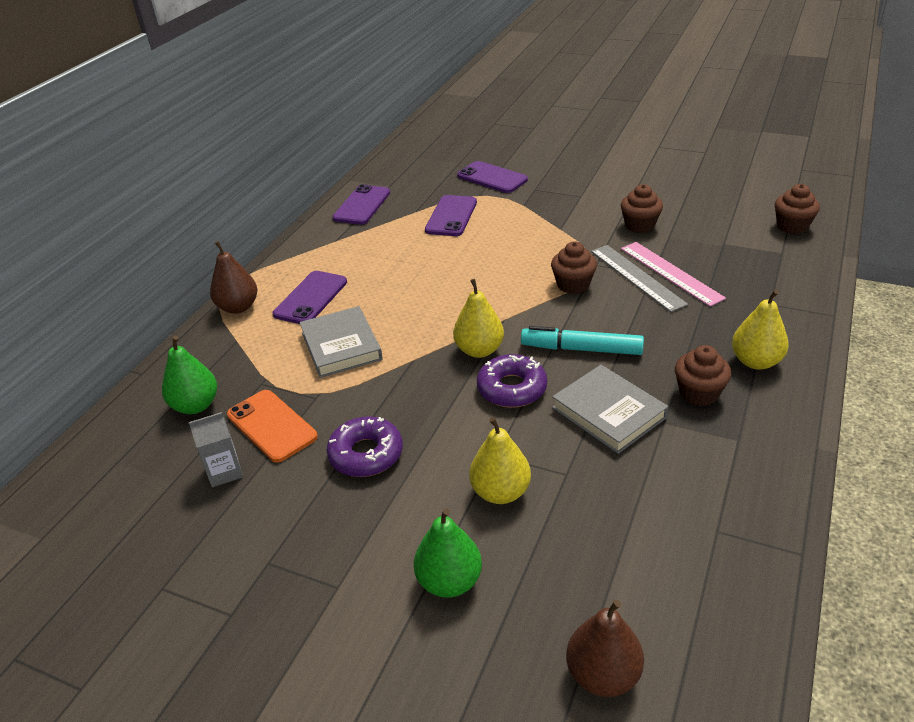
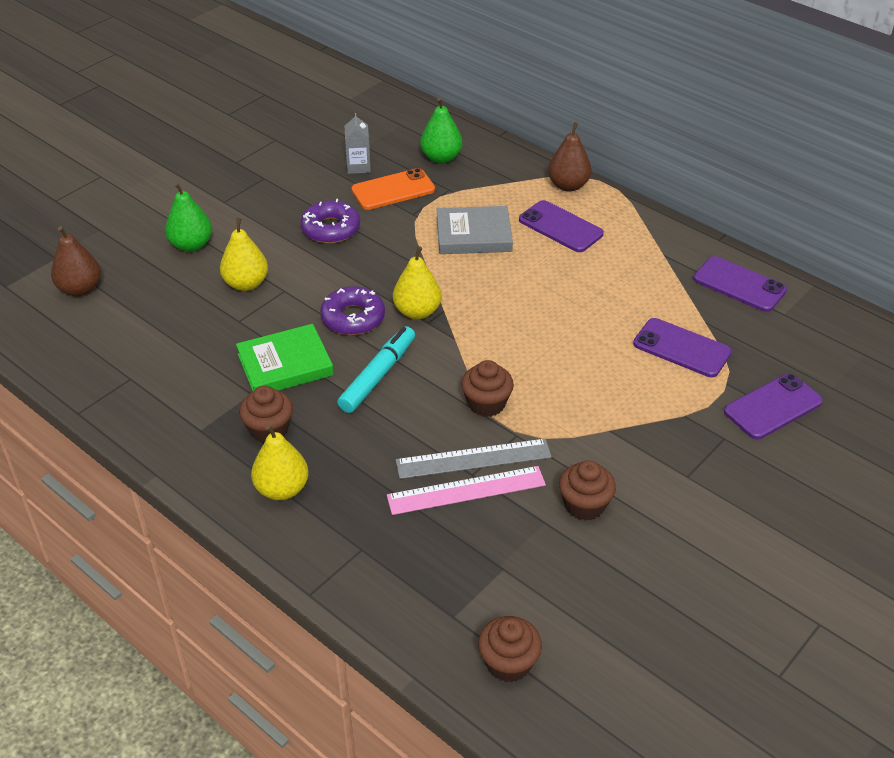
camera: 105 degrees right, 5 degrees up
grey book [552,365,668,454] -> green book [236,324,334,391]

